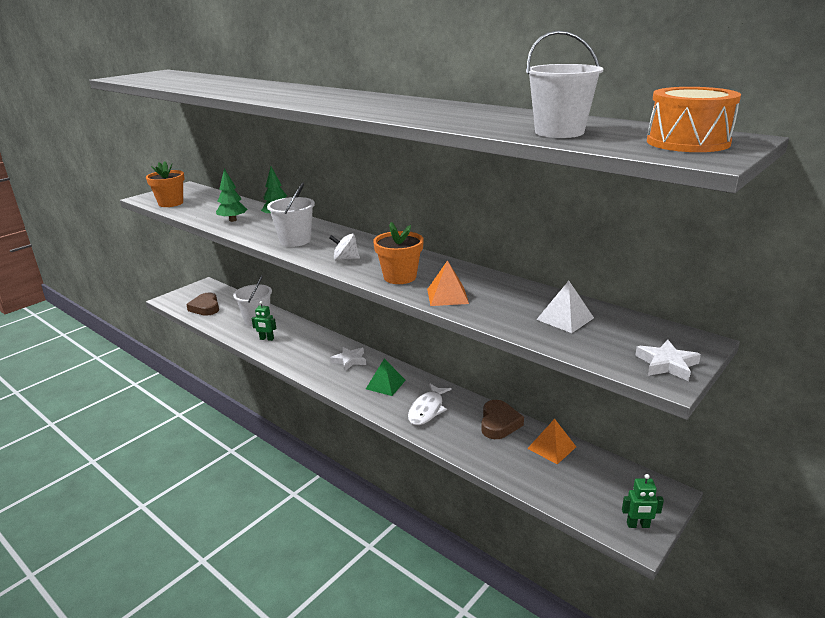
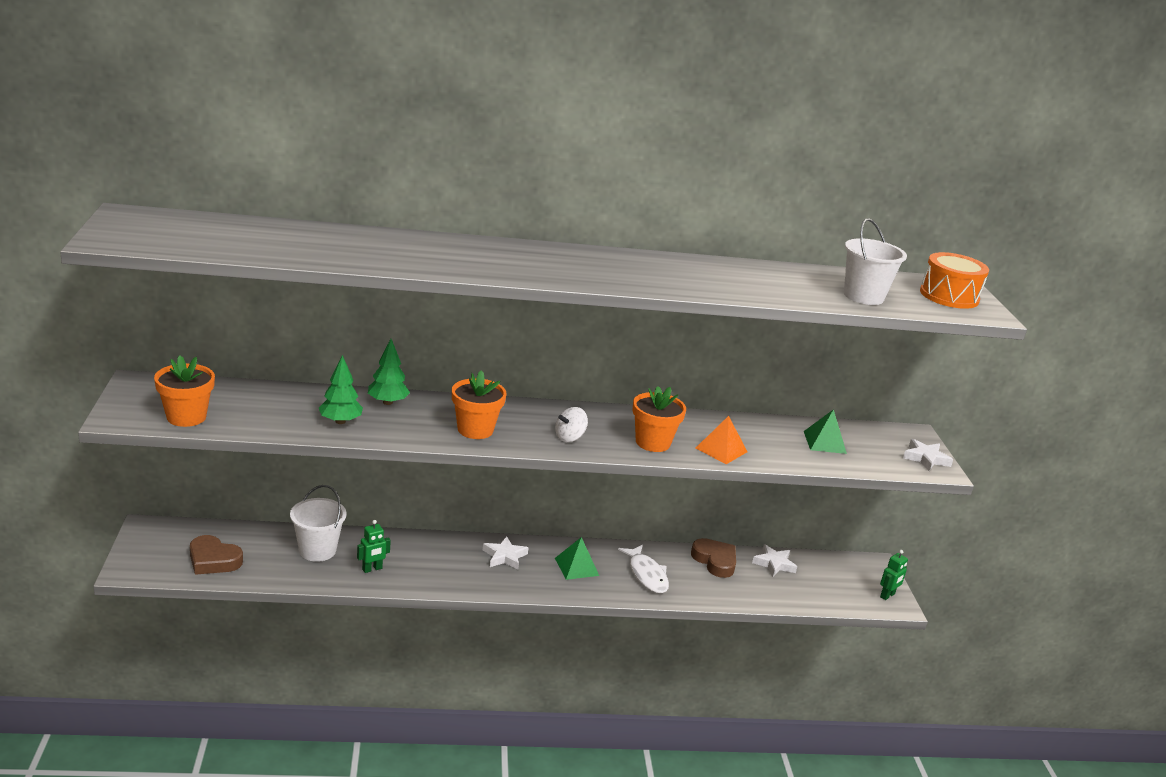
camera: 50 degrees left, 0 degrees up
white bucket [267,183,315,247] -> orange flower pot [452,370,507,439]
orange pyramid [527,419,576,464] -> white star [752,544,797,577]
white pyramid [536,281,594,333] -> green pyramid [804,409,847,454]

